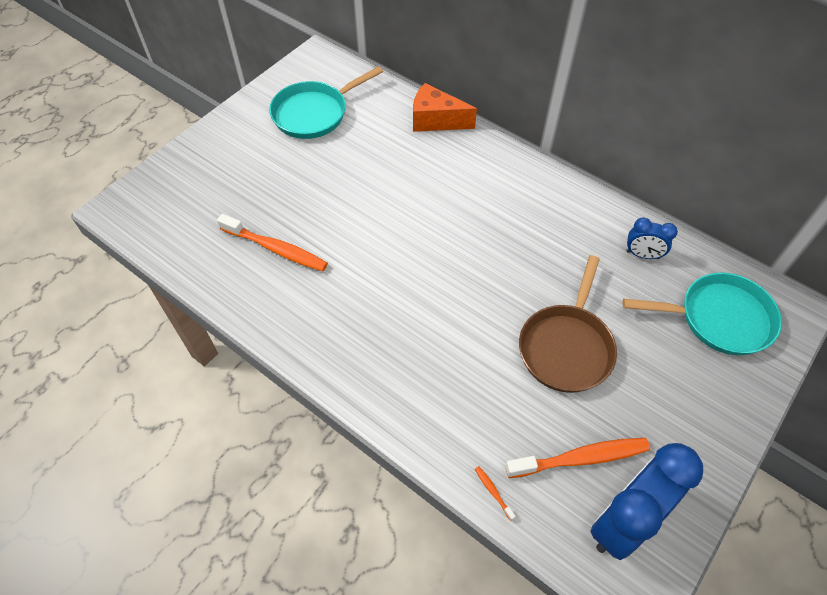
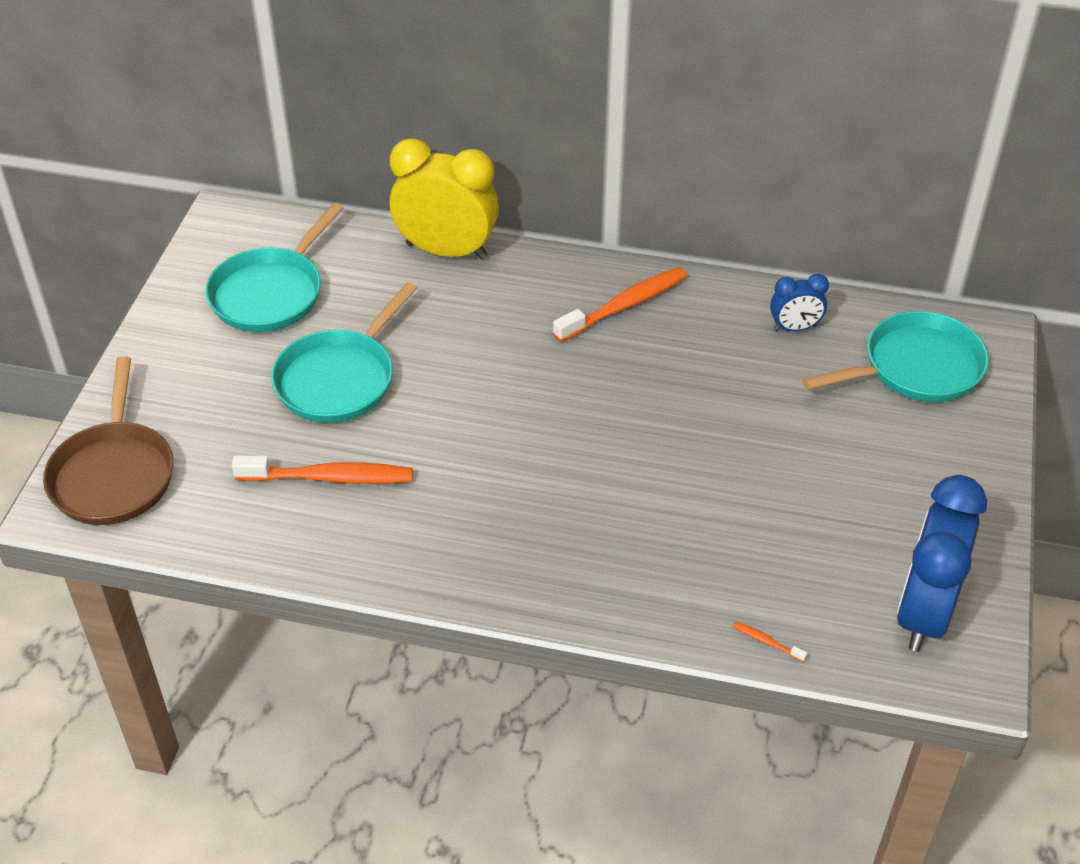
camera: 25 degrees left, 10 degrees down
orange cheese [413,83,477,132] -> yellow clock [389,138,499,260]
orange toothbrush [505,438,650,478] -> orange toothbrush moved to [553,267,687,342]
brown pan [519,255,617,393] -> brown pan moved to [43,356,174,525]
none -> turquoise pan [271,282,417,423]

